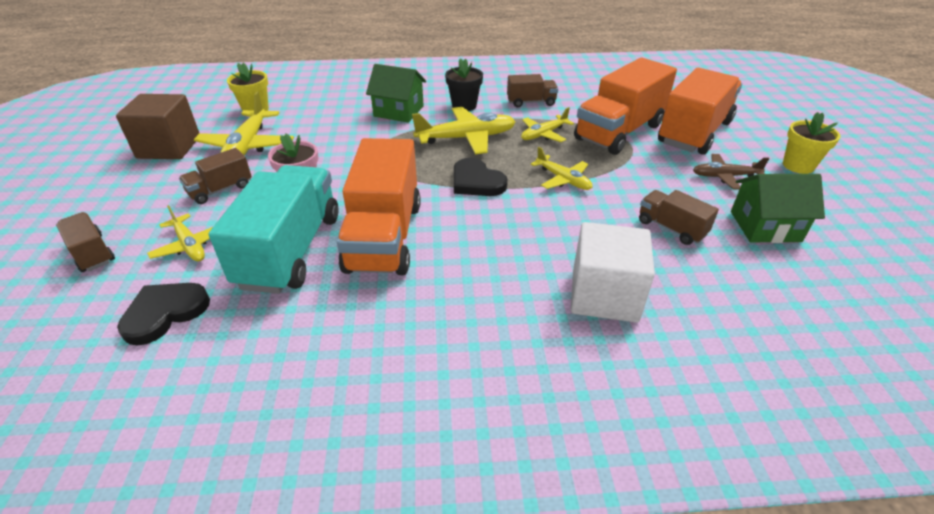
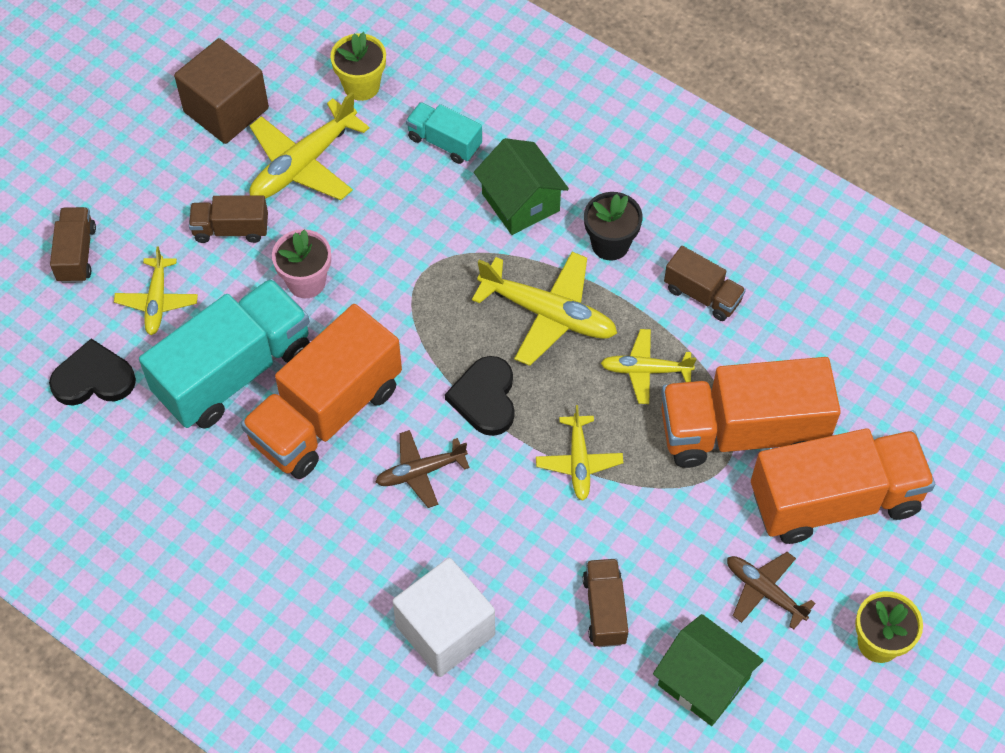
camera: 40 degrees right, 20 degrees up
none -> brown plane [375,430,470,508]
none -> turquoise truck [406,102,482,164]

